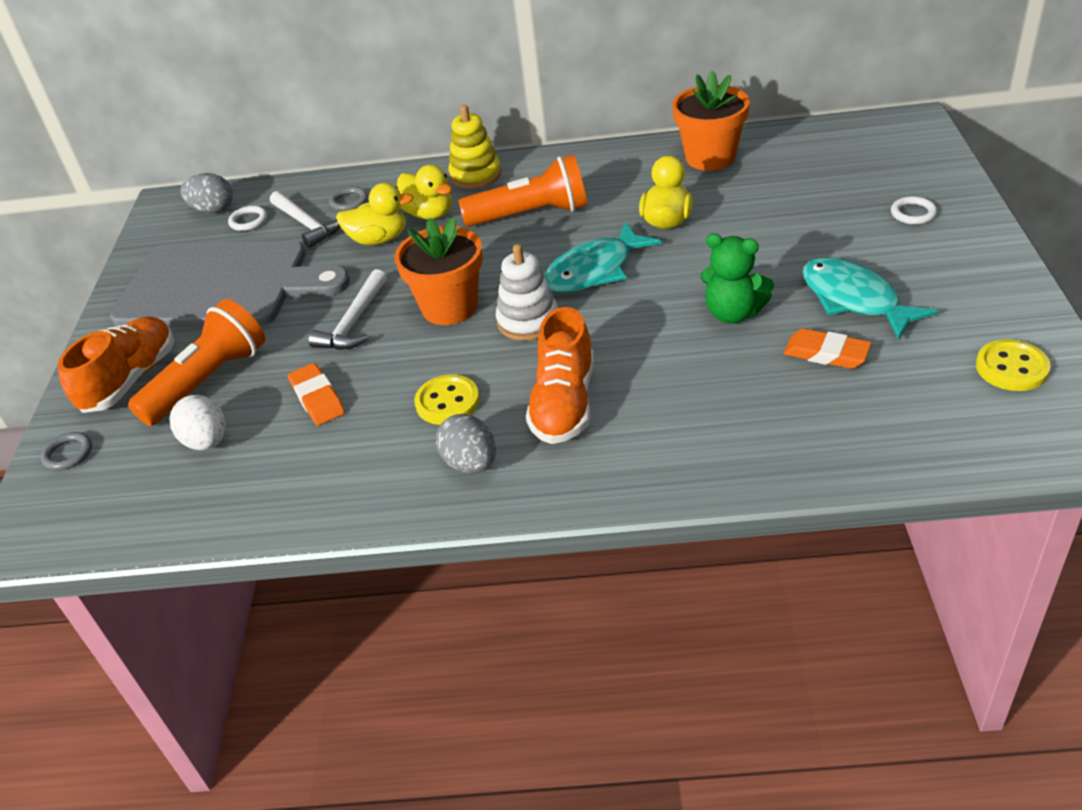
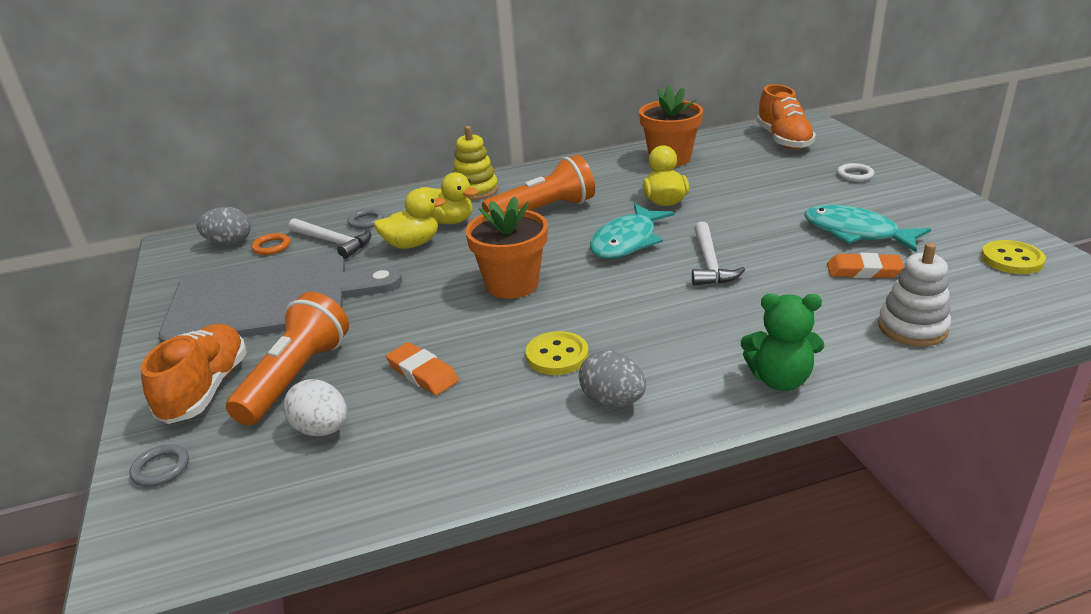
camera: 20 degrees left, 10 degrees down
white ring [228,206,267,231] -> orange ring [251,233,290,255]
white hammer [308,269,387,350] -> white hammer moved to [692,222,745,286]
white stacking toy [496,244,558,341] -> white stacking toy moved to [878,243,951,347]
orange shoe [526,307,594,444] -> orange shoe moved to [757,84,816,149]
green teddy bear [700,233,774,324] -> green teddy bear moved to [741,294,824,391]

